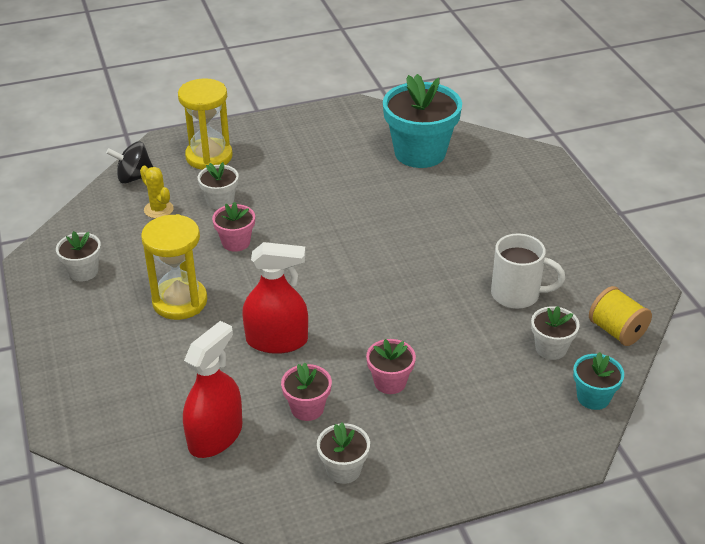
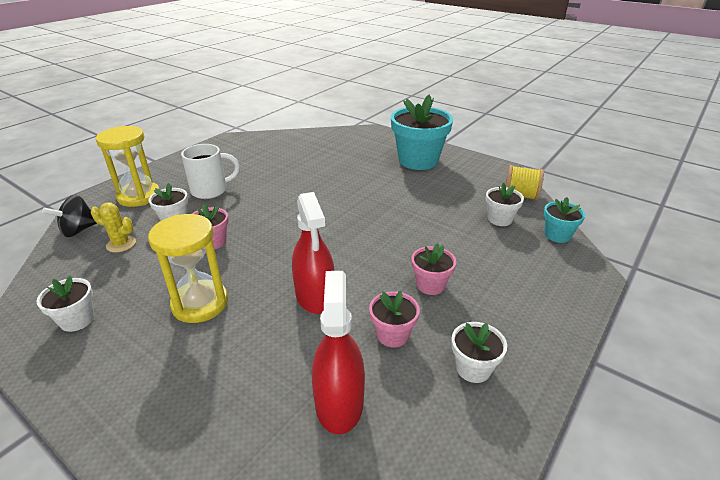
camera: 35 degrees left, 5 degrees down
red spray bottle [242,242,308,354] -> red spray bottle turned 105 degrees clockwise [292,192,335,314]
turquoise flower pot [383,74,462,168] -> turquoise flower pot moved to [391,95,453,170]
white mug [491,233,565,309] -> white mug moved to [181,144,240,199]

